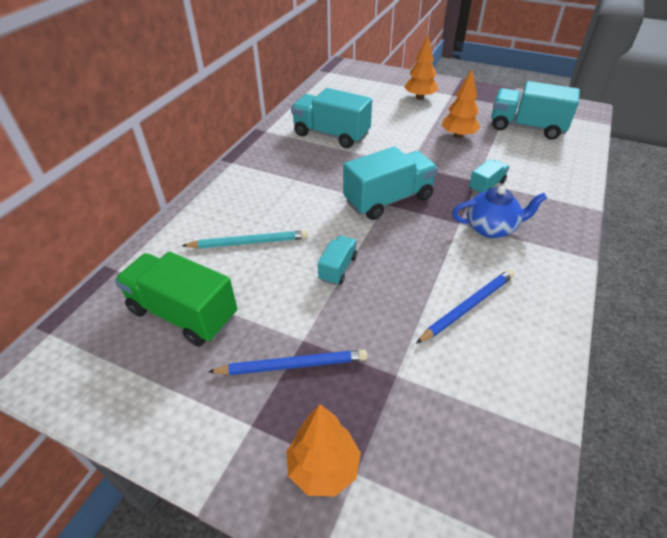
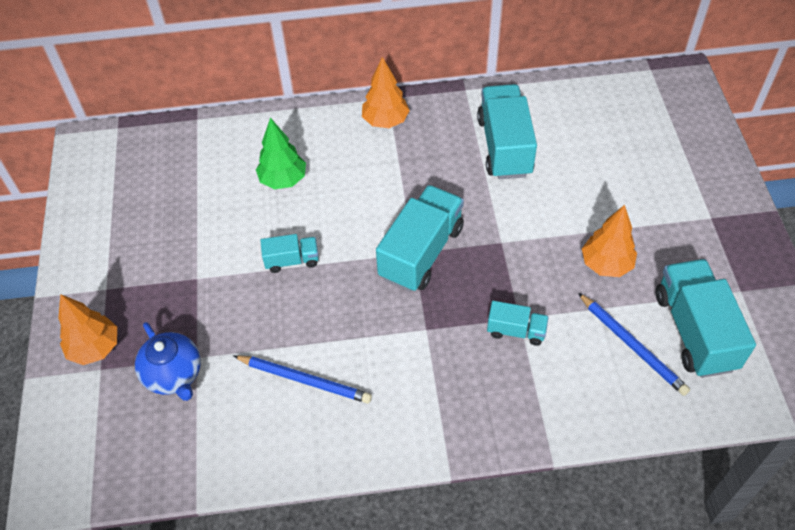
camera: 60 degrees right, 10 degrees up
green truck [115,252,237,346] -> none
turquoise pencil [182,230,308,248] -> green tree [256,117,306,189]
blue pencil [208,350,367,375] -> blue pencil moved to [578,293,690,396]
turquoise truck [343,146,438,220] -> turquoise truck turned 90 degrees counterclockwise [376,185,464,292]
orange tree [404,35,438,100] -> orange tree moved to [362,57,410,128]
blue teapot [452,186,547,238] -> blue teapot moved to [135,322,201,401]

